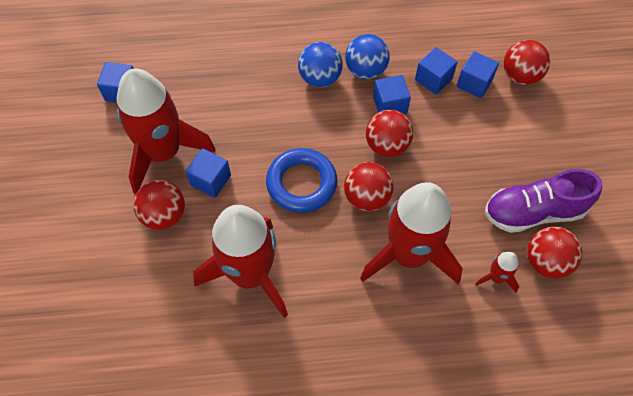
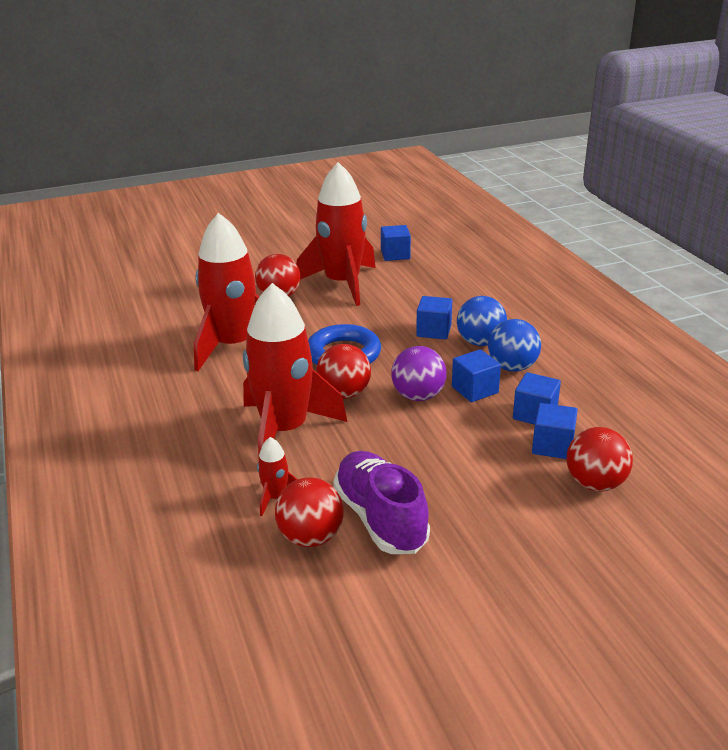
camera: 75 degrees right, 30 degrees down
blue cube [186,148,231,198] -> blue cube moved to [416,296,452,340]
red ball [366,110,413,157] -> purple ball [391,346,447,401]

